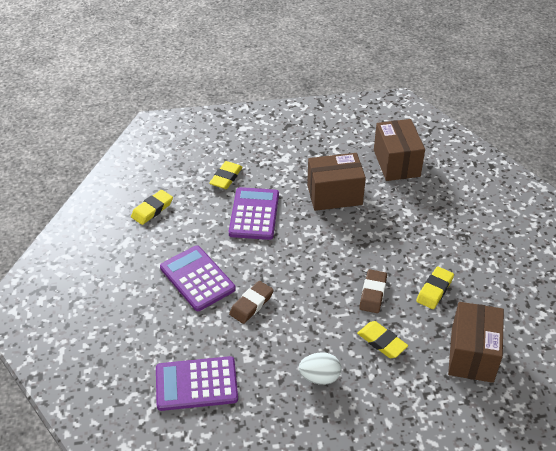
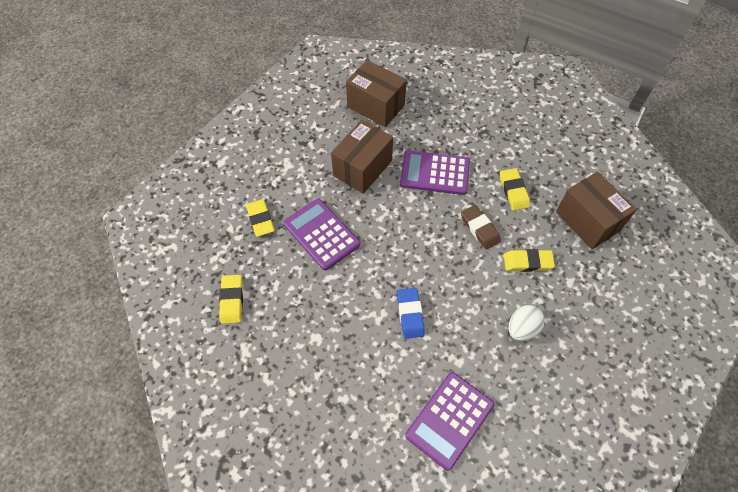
camera: 45 degrees left, 15 degrees up
purple calculator [160,245,236,311] -> purple calculator moved to [400,150,470,195]
brown eraser [229,281,274,324] -> blue eraser [397,288,425,339]

